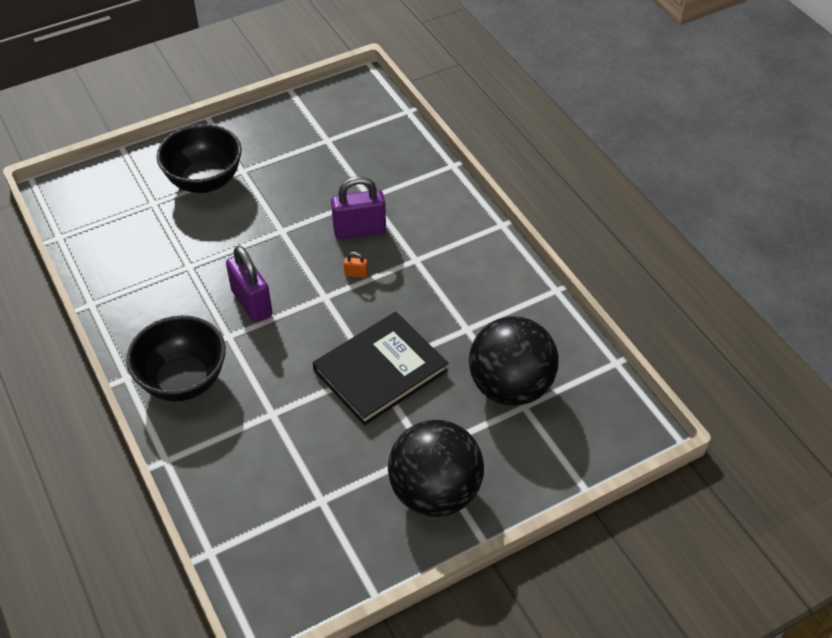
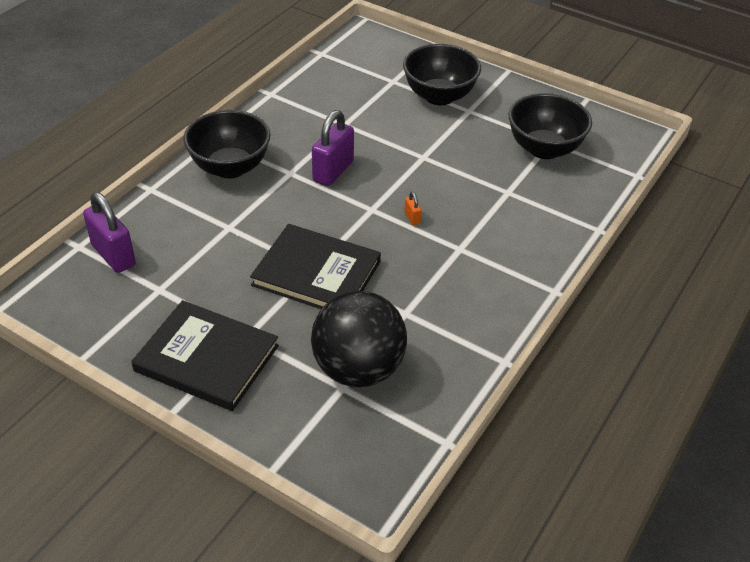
camera: 60 degrees right, 5 degrees down
purple padlock [331,176,386,240] -> purple padlock moved to [83,192,136,273]
black ball [388,420,484,517] -> black book [131,300,279,411]
none -> black bowl [509,93,592,159]

